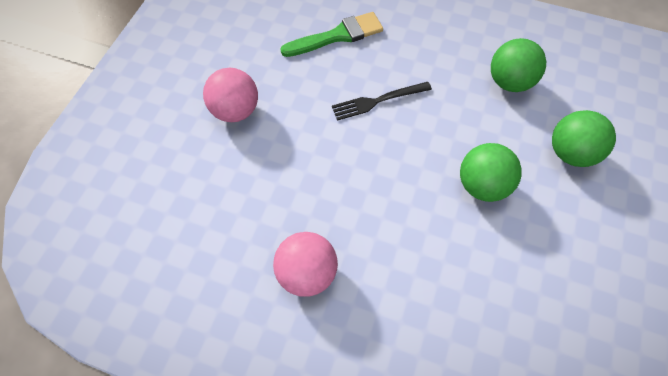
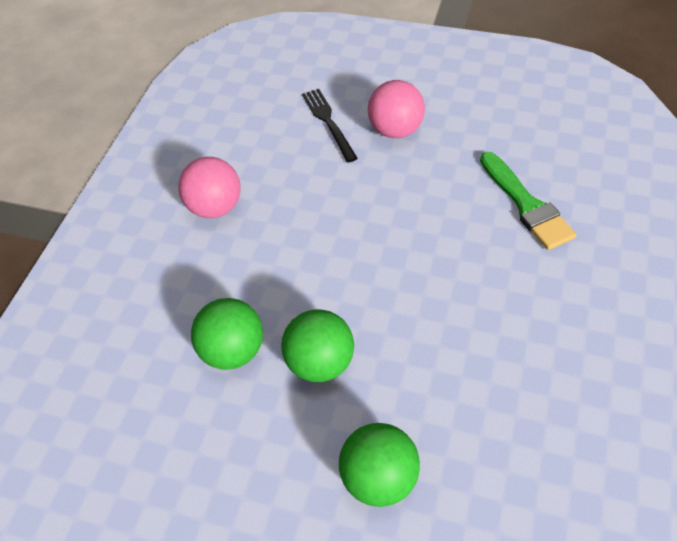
camera: 90 degrees right, 10 degrees down
black fork [332,82,432,121] -> black fork moved to [302,89,358,163]
green ball [491,38,546,92] -> green ball moved to [191,298,263,370]

